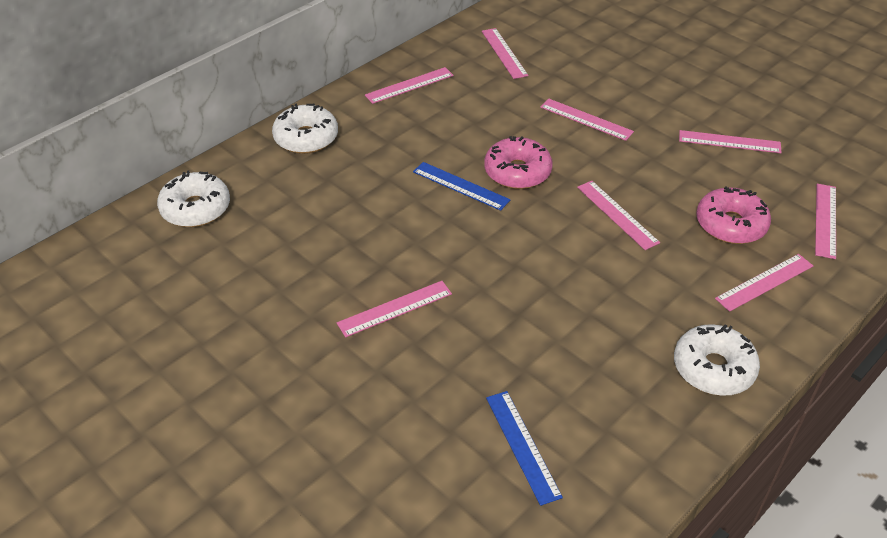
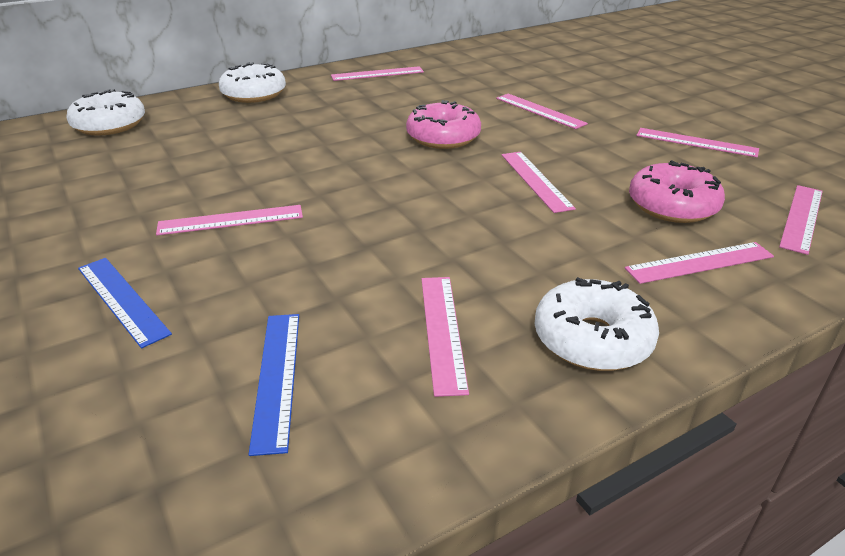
camera: 15 degrees right, 10 degrees down
blue ruler [413,162,511,211] -> blue ruler moved to [78,258,172,348]
pink ruler [482,28,528,79] -> pink ruler moved to [421,277,469,397]

